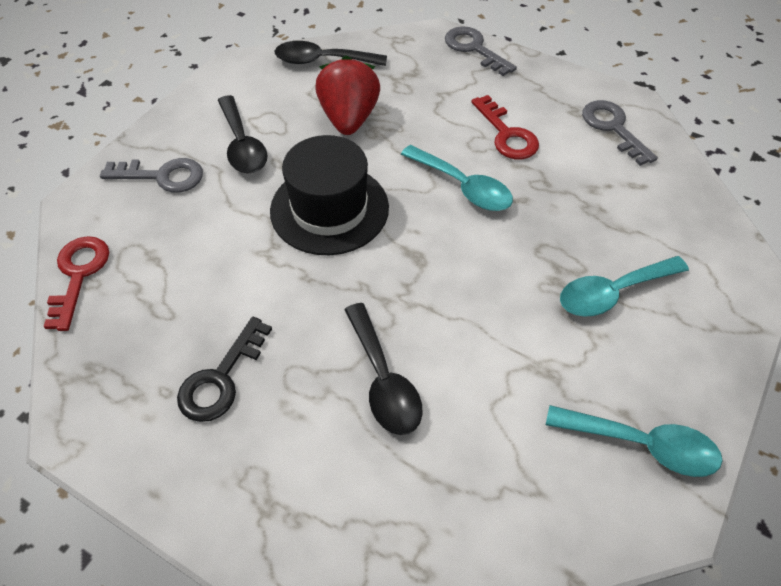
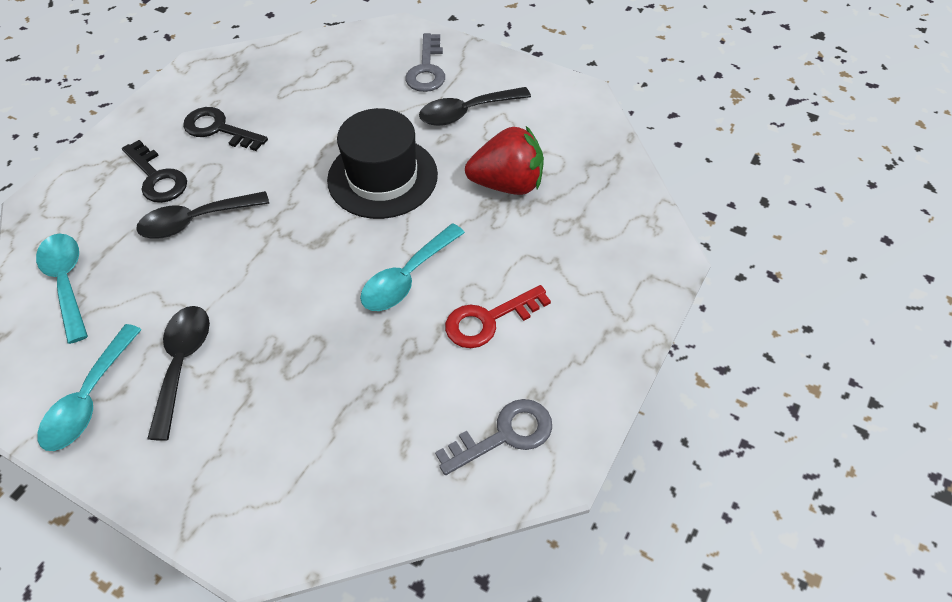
camera: 90 degrees right, 0 degrees up
red key [44,236,109,331] -> none
black spoon [275,41,387,66] -> black spoon moved to [147,306,210,441]
grey key [445,26,517,76] -> none
turquoise spoon [560,256,689,317] -> turquoise spoon moved to [36,234,88,344]
none -> black key [122,140,187,203]

